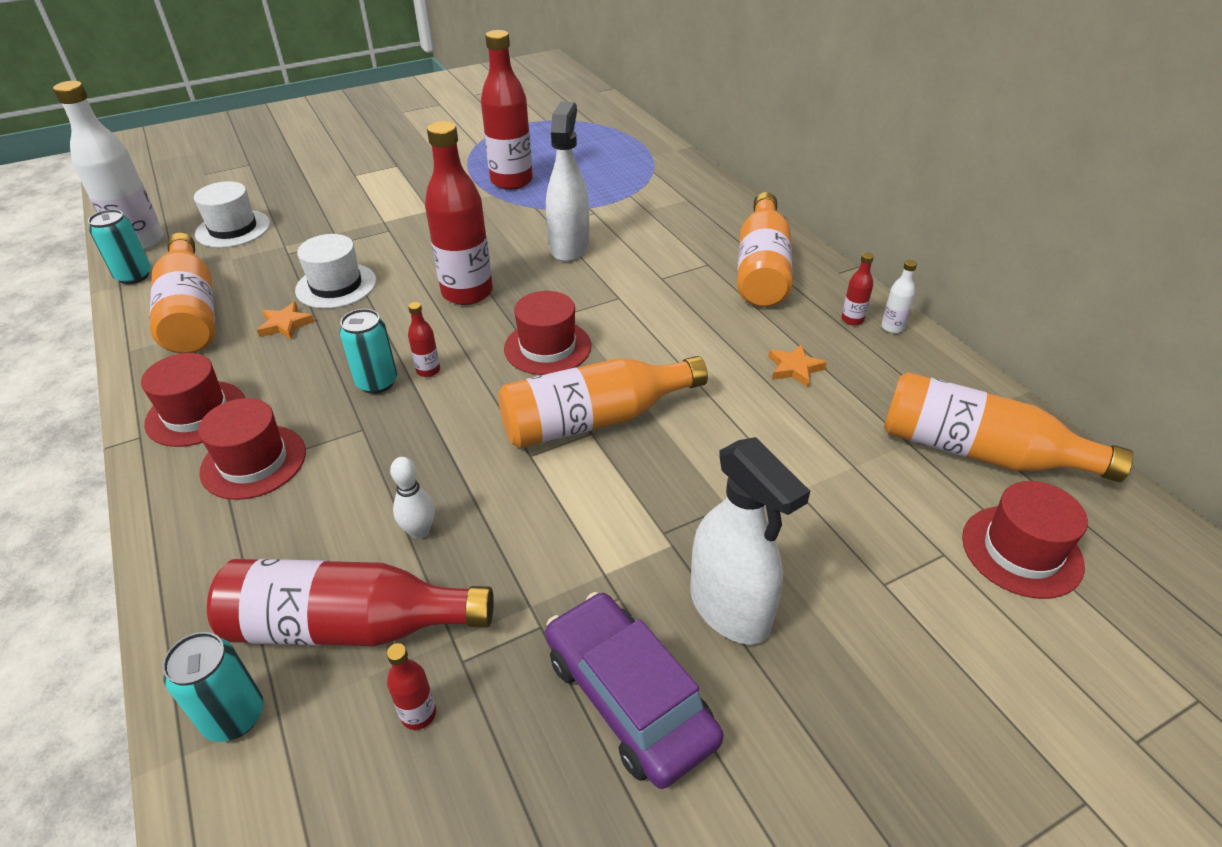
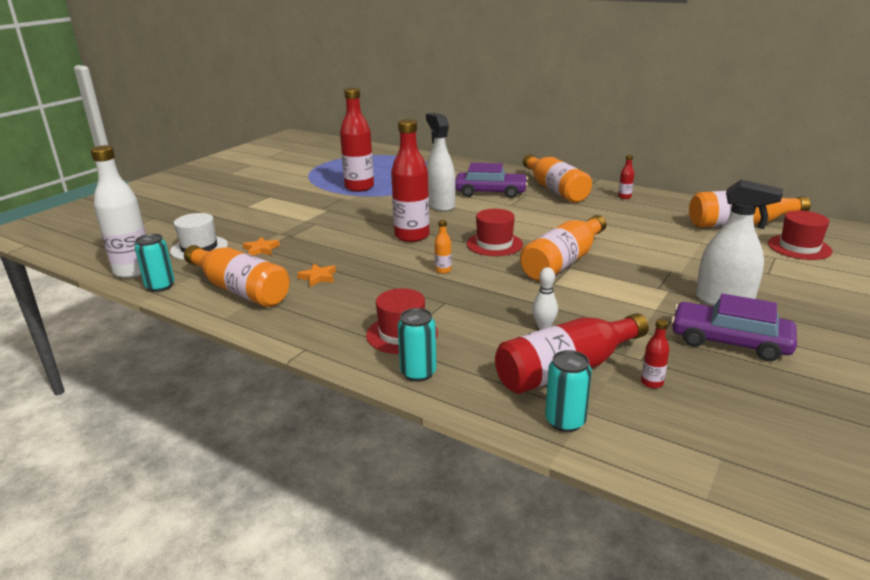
camera: 30 degrees left, 15 degrees down
red hat [141,353,245,447] -> none
white hat [295,234,376,309] -> none
turquoise can [339,309,397,394] -> turquoise can moved to [397,308,437,382]
red bottle [408,302,440,377] -> orange bottle [435,220,452,274]
orange star [768,344,827,387] -> orange star moved to [243,237,280,256]
white bottle [881,260,917,333] -> none
none -> purple car [456,163,528,198]

